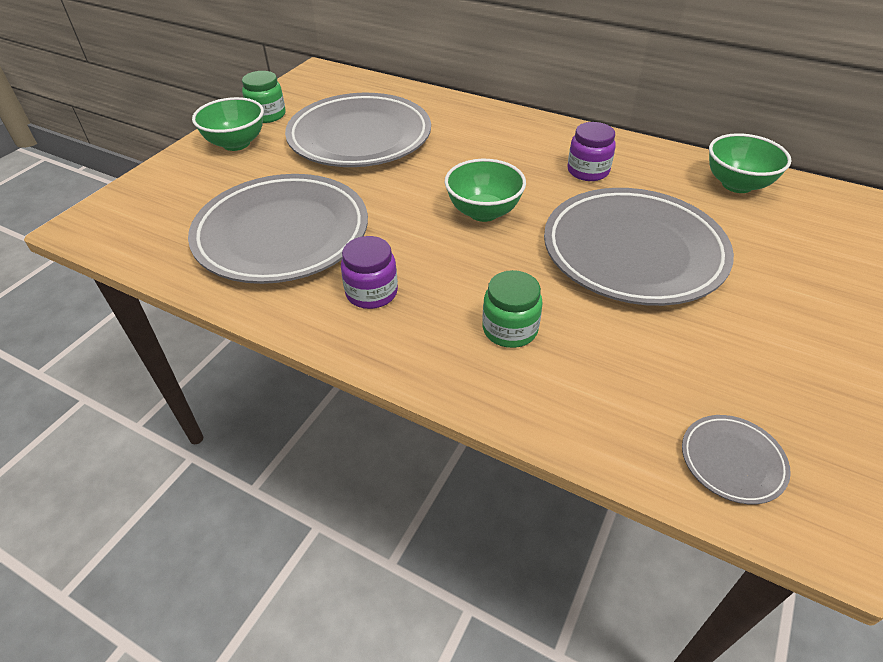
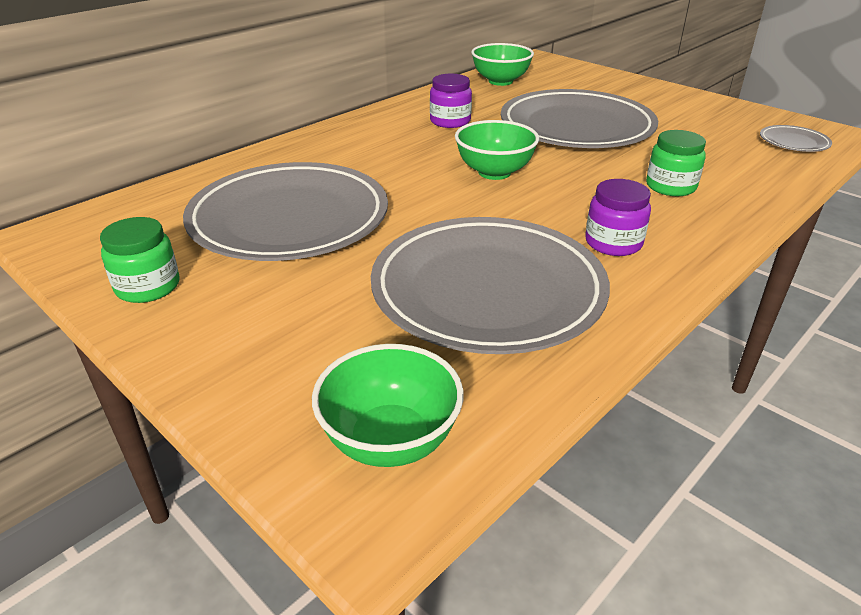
camera: 75 degrees left, 10 degrees down
green bowl [192,97,264,151] -> green bowl moved to [312,344,464,467]

